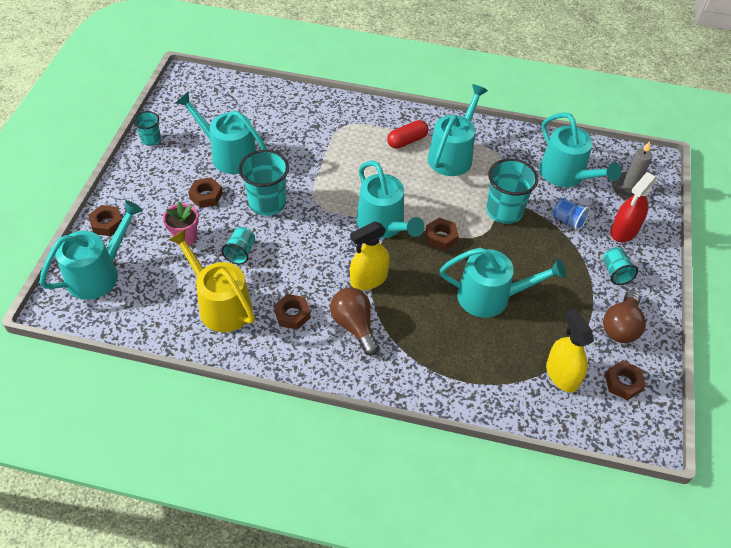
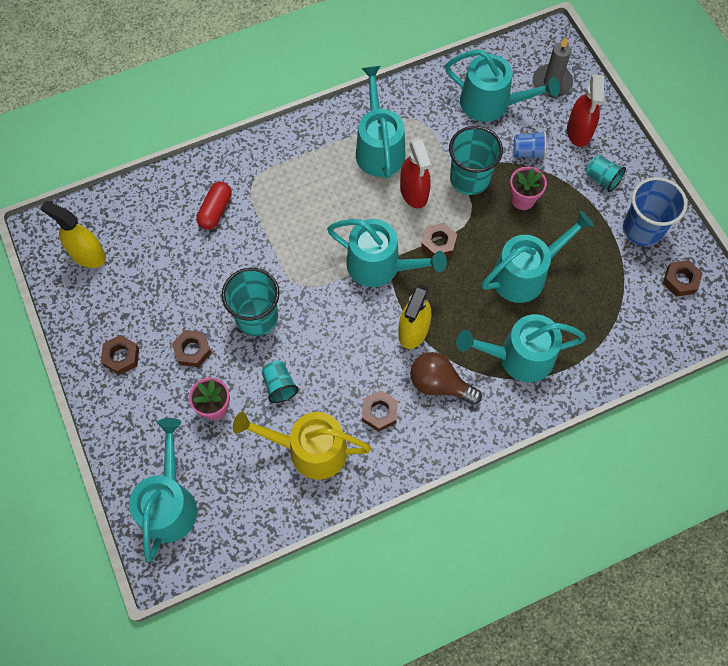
camera: 35 degrees left, 15 degrees up
brown nut [88,205,122,236] -> brown nut moved to [101,335,139,375]
turquoise cup [133,111,161,146] -> none
turquoise watering can [176,92,267,174] -> turquoise watering can moved to [456,314,586,382]
red capsule [387,120,429,149] -> red capsule moved to [196,181,232,230]
yellow spray bottle [546,308,594,393] -> yellow spray bottle moved to [40,201,106,268]
brown light bulb [603,290,646,343] -> blue cup [623,177,687,246]
none -> red spray bottle [400,138,431,208]
none -> pink flower pot [510,166,547,210]

